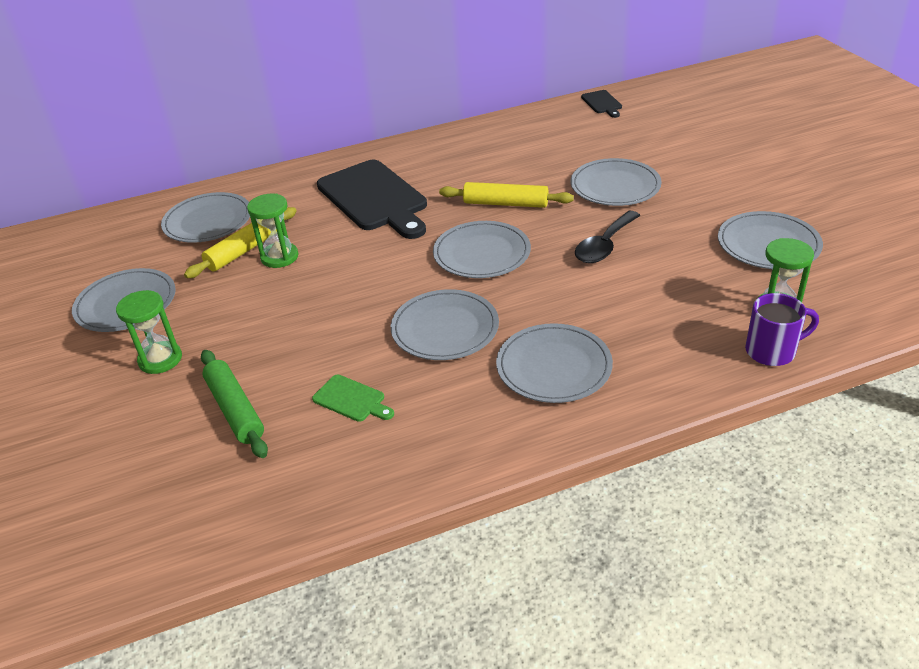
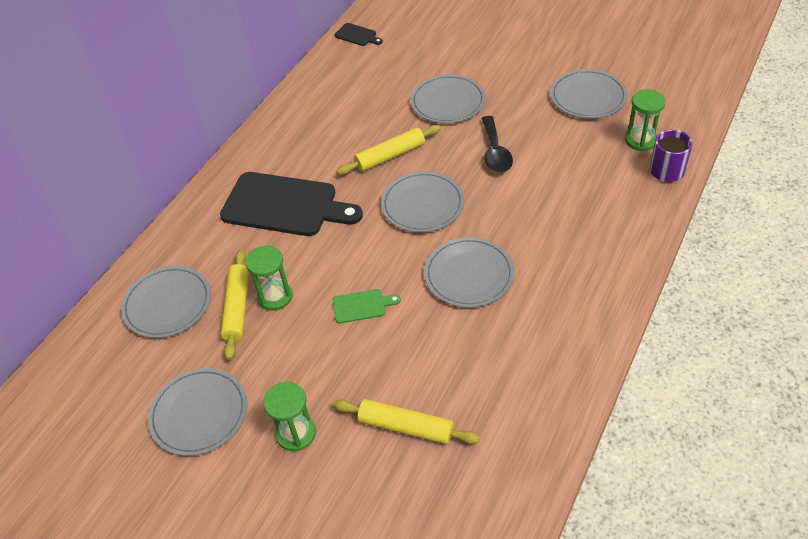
camera: 40 degrees left, 10 degrees up
green rolling pin [201,350,268,458] -> yellow rolling pin [333,399,480,444]
green cutting board [312,375,394,422] -> green cutting board moved to [333,289,401,324]
grey plate [496,323,613,403] -> none

